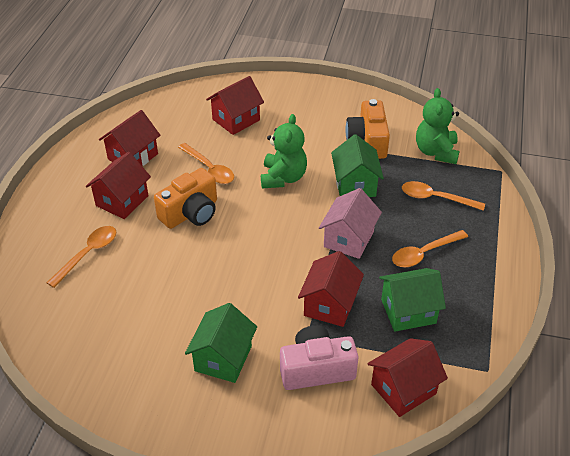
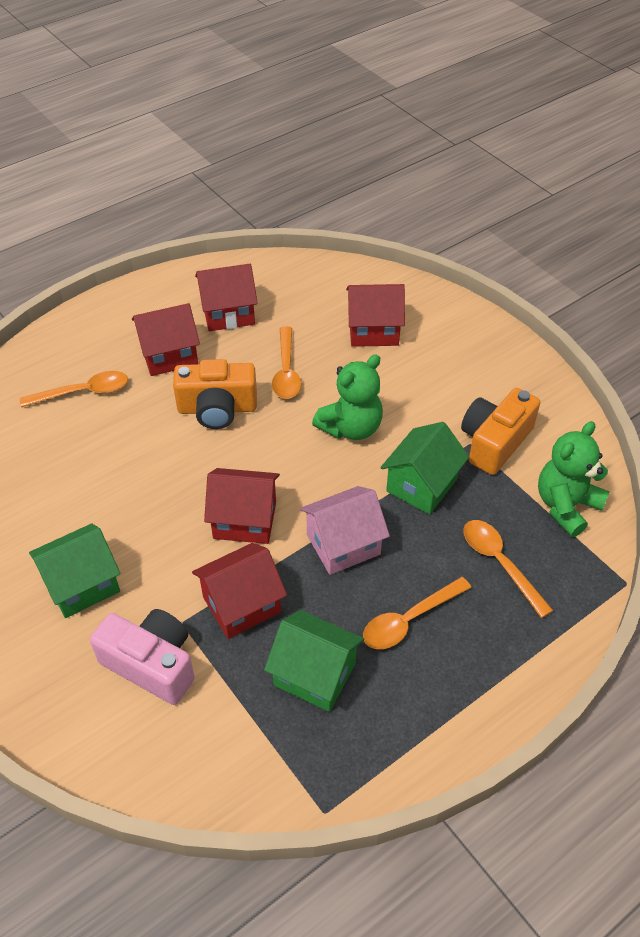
camera: 40 degrees right, 5 degrees up
red house [367,338,448,417] -> red house moved to [204,468,280,544]
orange spoon [392,230,468,267] -> orange spoon turned 45 degrees counterclockwise [363,577,471,649]

